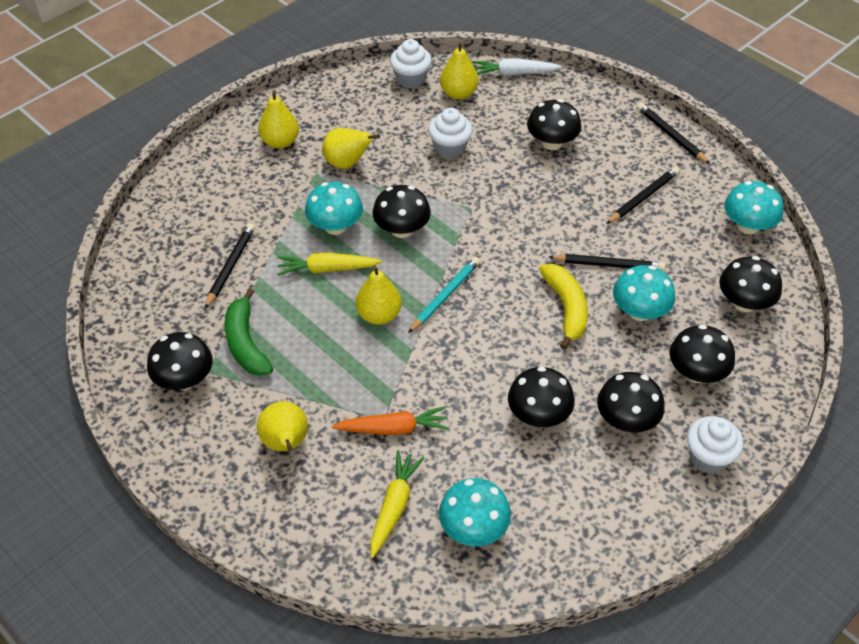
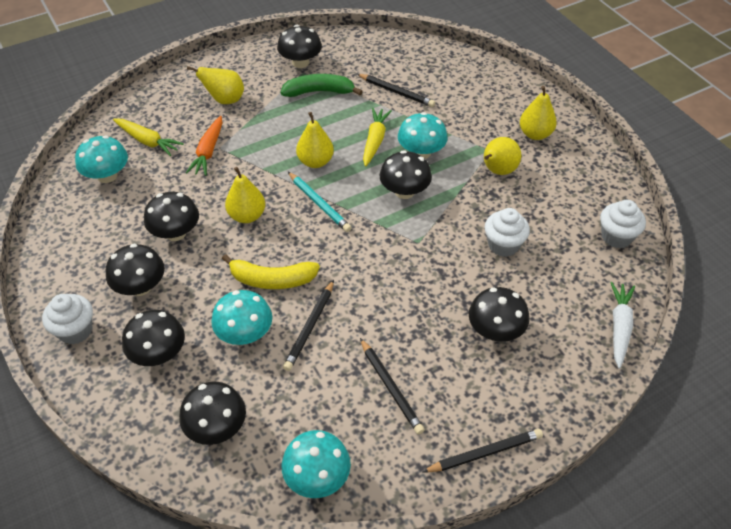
camera: 105 degrees right, 0 degrees up
yellow pear [440,42,478,99] -> yellow pear moved to [225,167,265,223]

